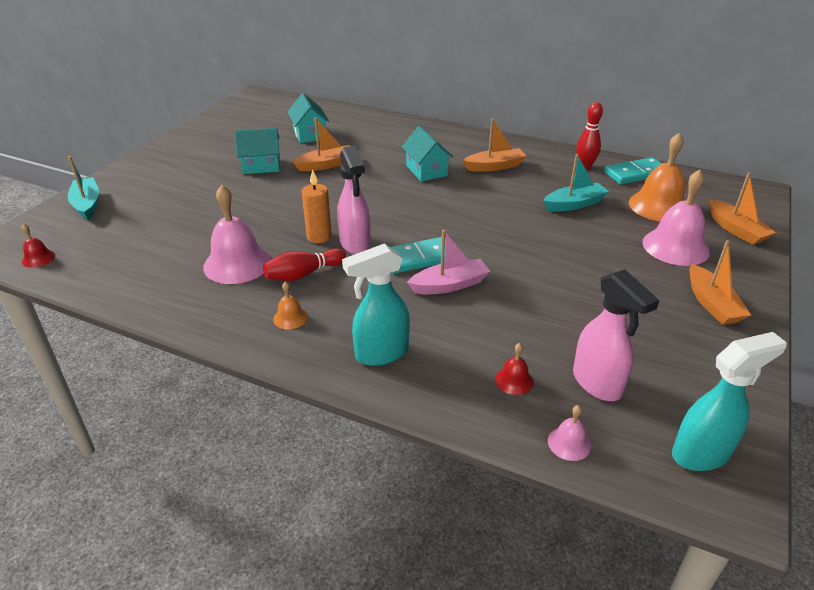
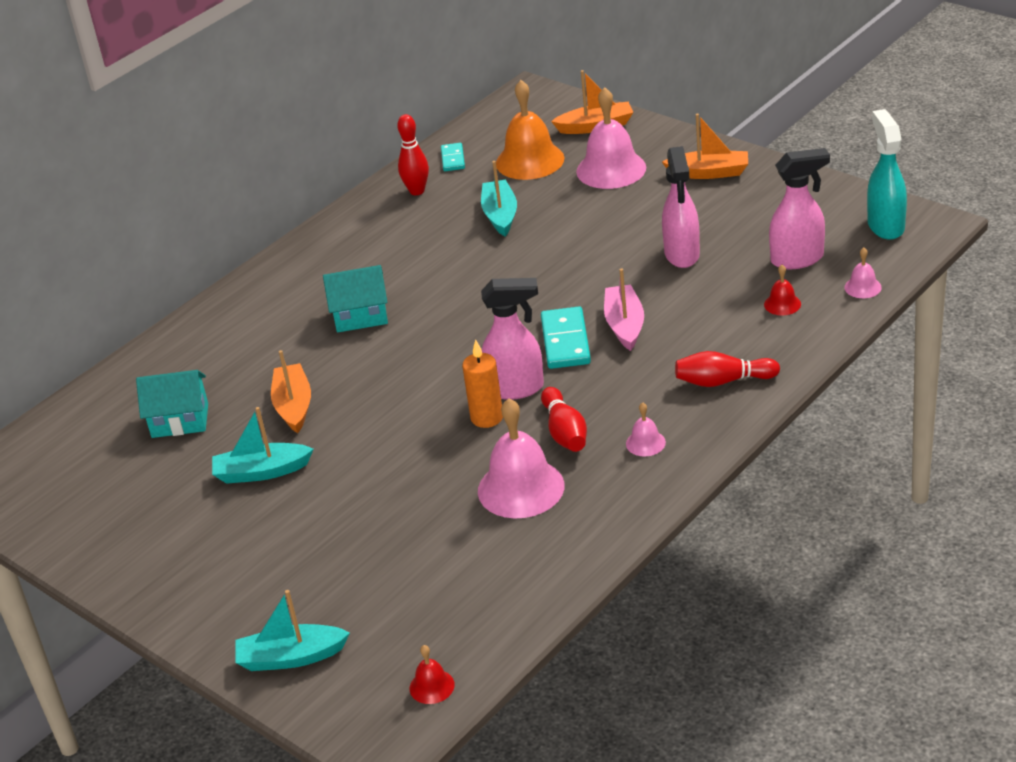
camera: 70 degrees left, 0 degrees up
turquoise house [235,128,280,174] -> turquoise boat [212,407,314,484]
orange bell [273,282,308,329] -> pink bell [626,402,666,457]
turquoise spray bottle [342,243,410,366] -> red bowling pin [675,351,780,387]
orange boat [463,118,526,172] -> none
turquoise domino [604,157,662,185] -> turquoise domino [441,143,465,171], size x0.59
none -> pink spray bottle [662,146,700,268]

